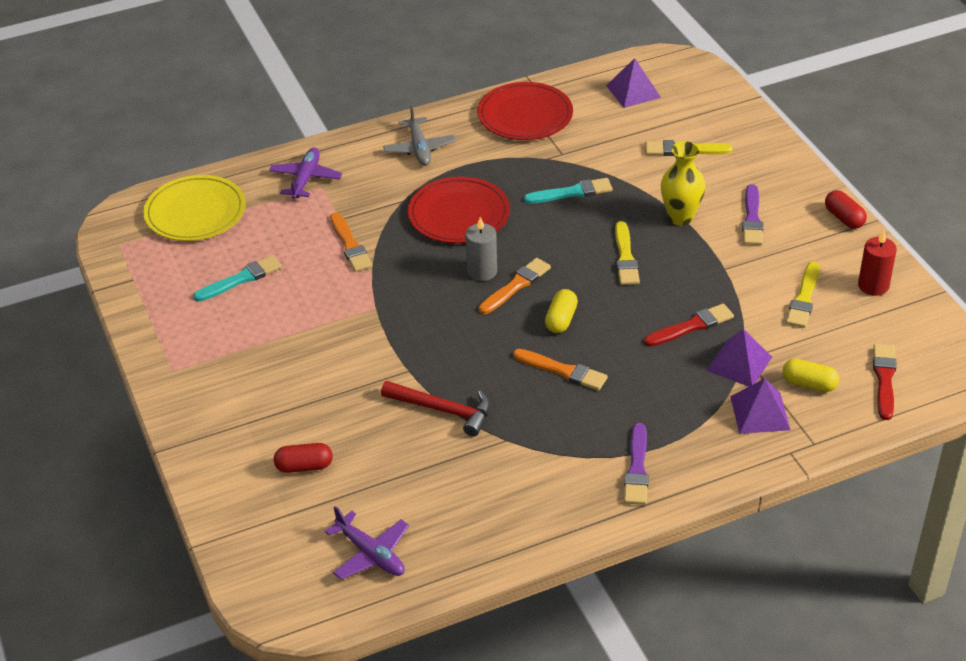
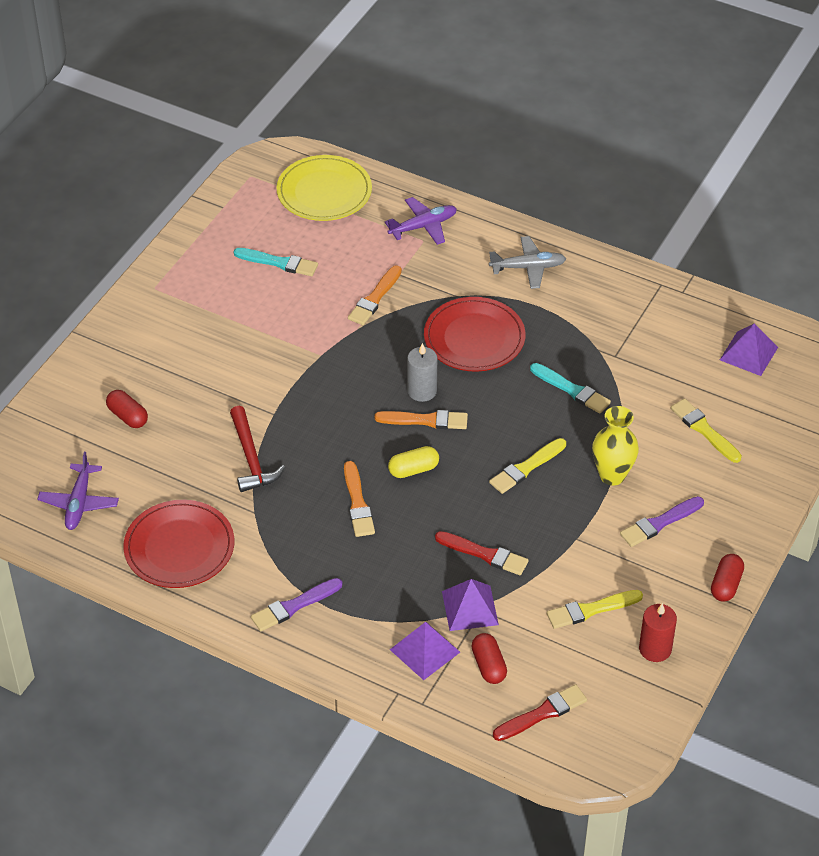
camera: 50 degrees right, 5 degrees up
grey plane [383,105,456,166] -> grey plane turned 135 degrees counterclockwise [489,236,566,289]
red plate [477,82,573,140] -> red plate moved to [123,500,234,588]
yellow capsule [782,358,839,392] -> red capsule [472,633,507,684]

